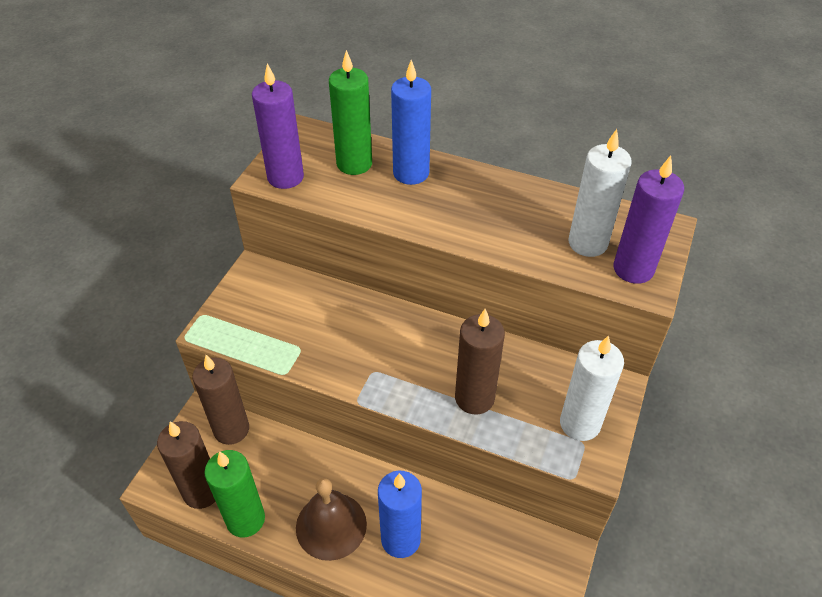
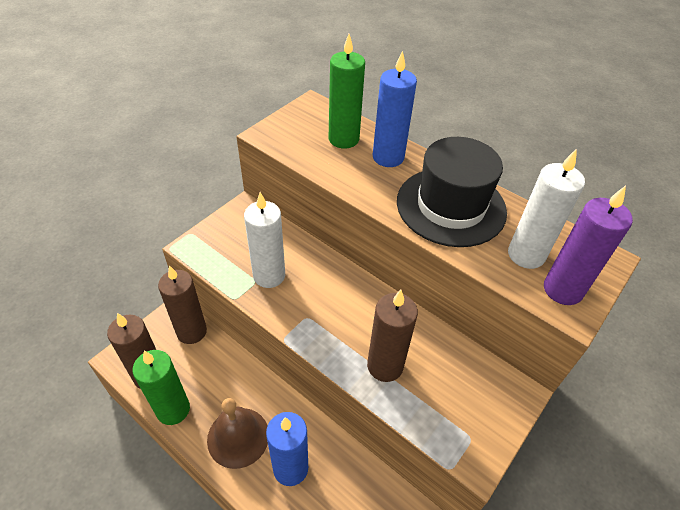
camera: 15 degrees right, 0 degrees up
purple candle [252,64,304,189] -> none
white candle [560,335,624,441] -> white candle moved to [244,192,285,288]
none -> black hat [397,137,507,247]

